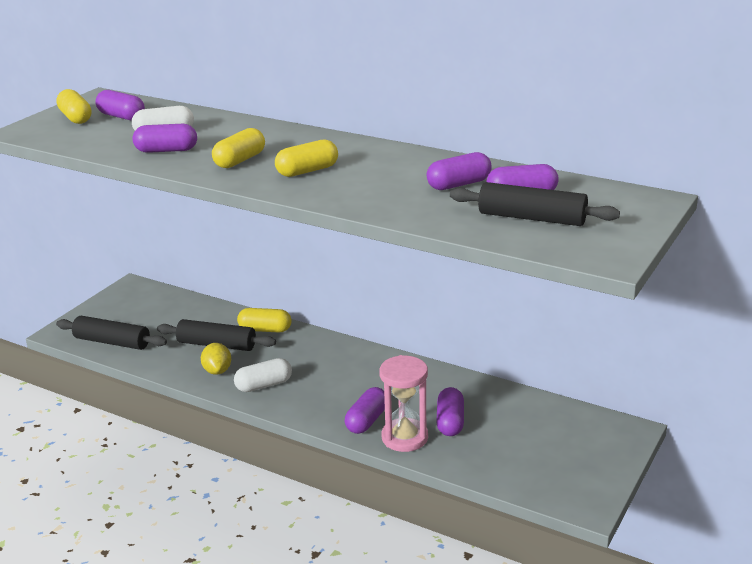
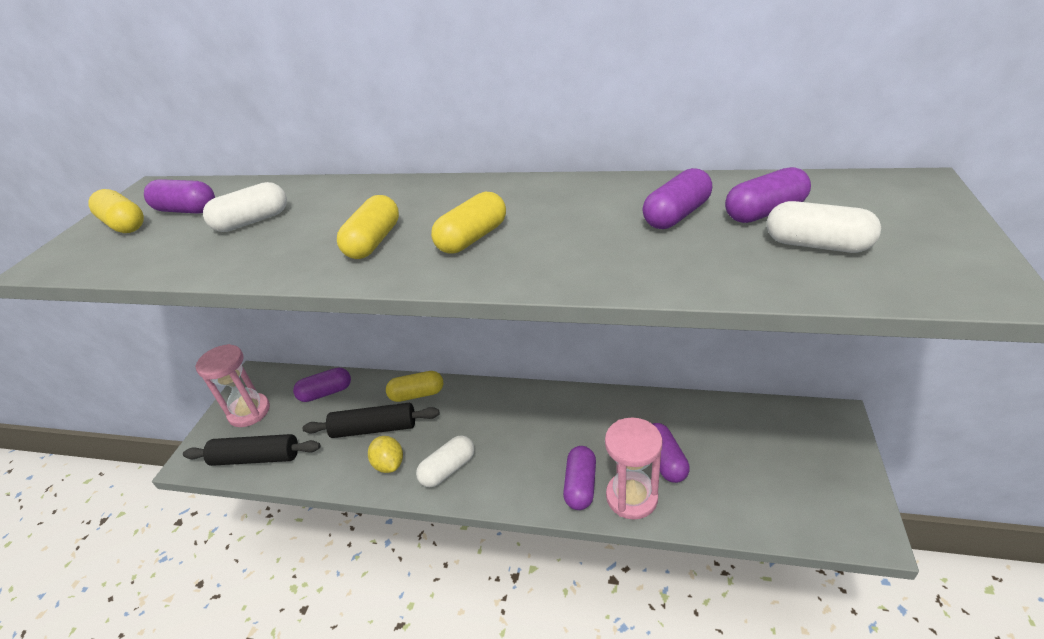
camera: 15 degrees left, 10 degrees up
purple capsule [133,124,197,153] -> purple capsule moved to [293,367,351,402]
black rolling pin [450,182,620,226] -> white capsule [767,201,881,253]
none -> pink hourglass [195,344,270,427]

